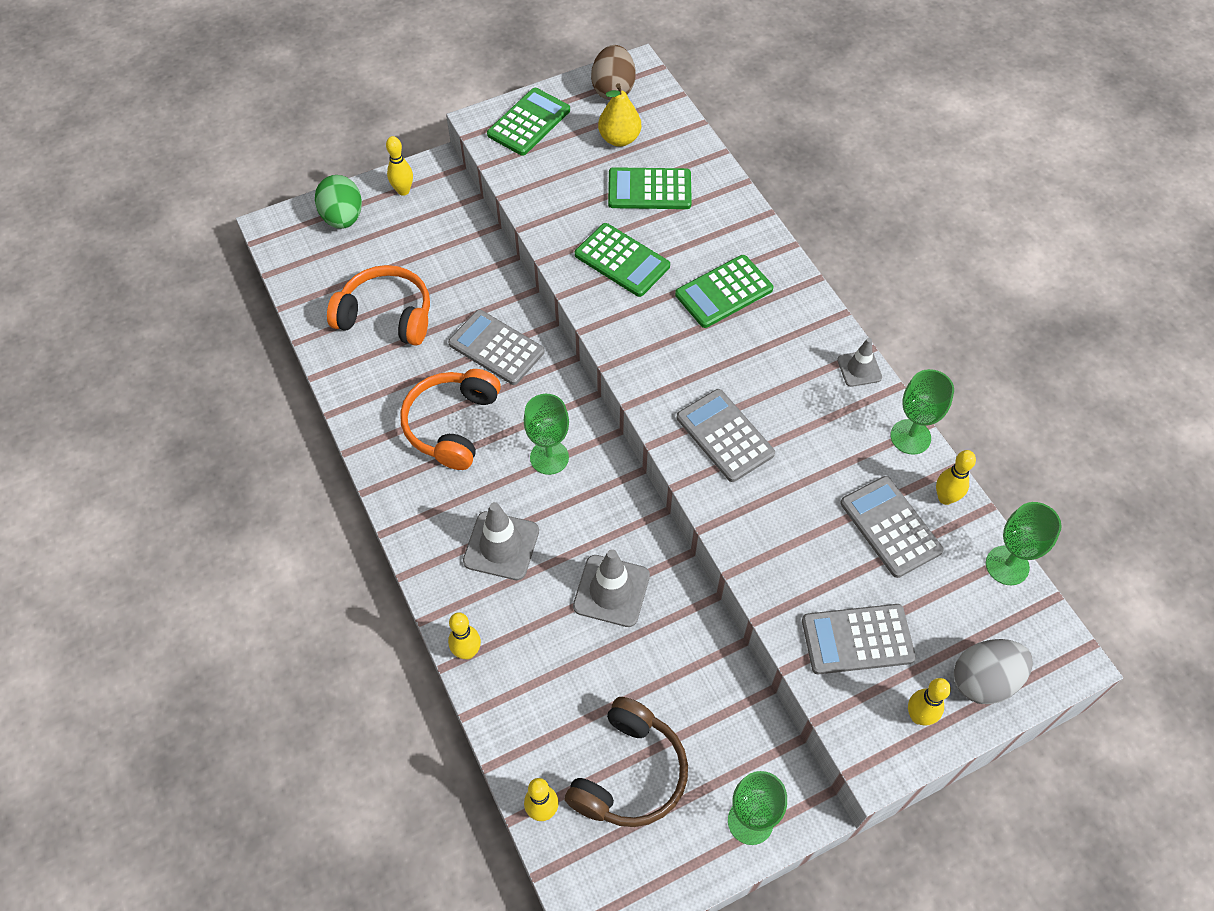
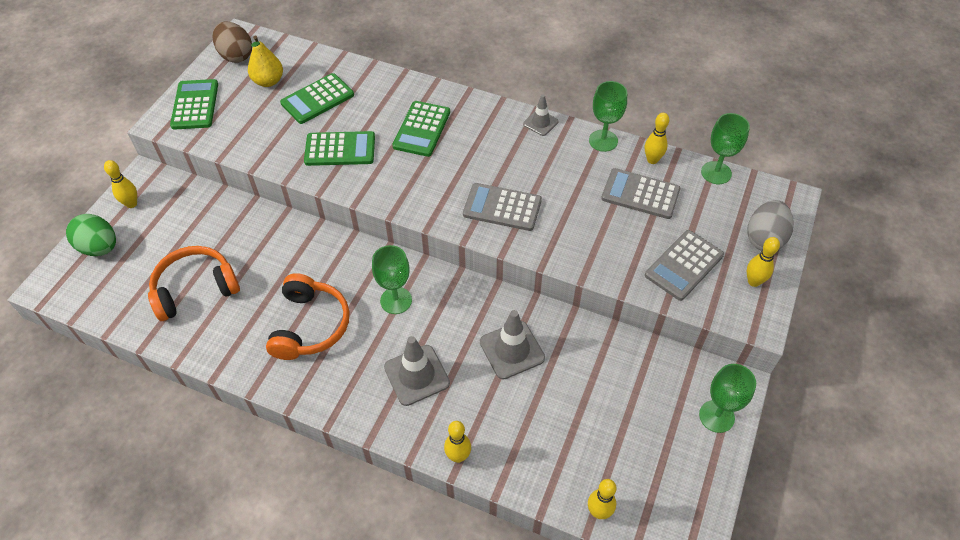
camera: 40 degrees left, 5 degrees down
orange headphones [400,369,501,470] -> orange headphones turned 150 degrees counterclockwise [266,273,349,360]
grey calculator [448,310,545,385] -> none
brown headphones [565,697,688,827] -> none

